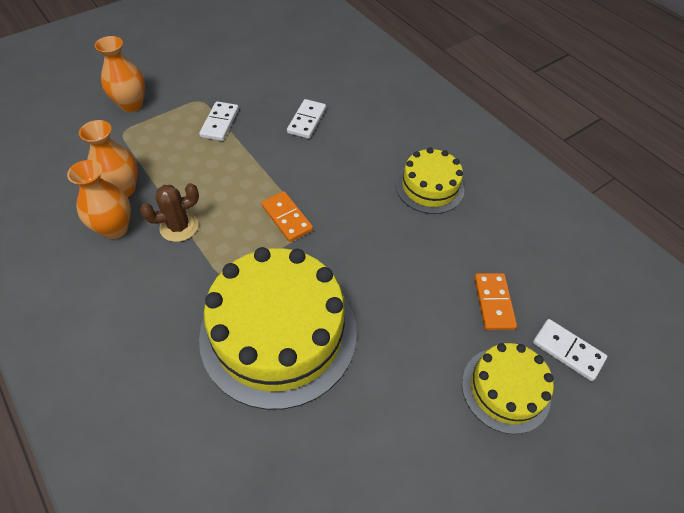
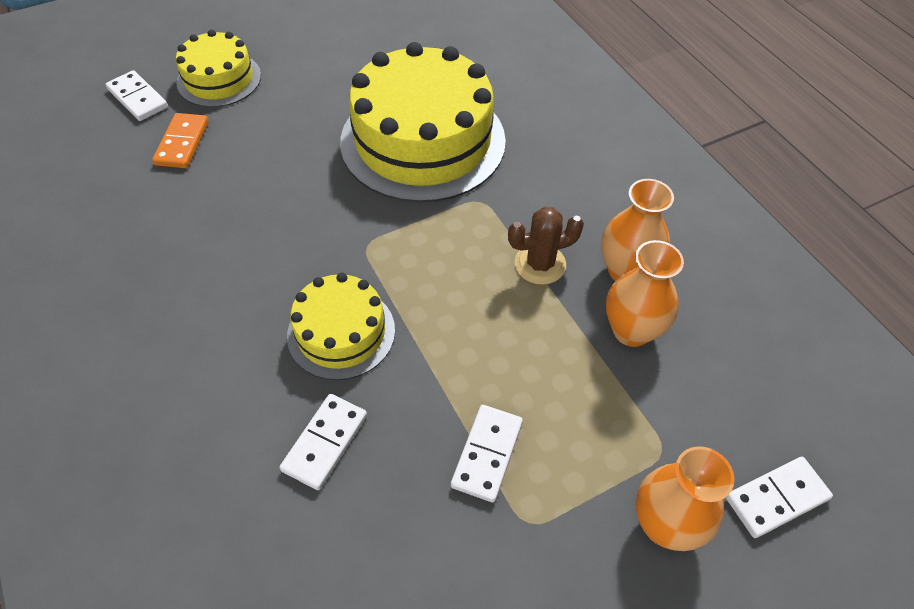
camera: 170 degrees left, 0 degrees up
orange domino [261,191,313,242] -> none
yellow cake [396,147,464,214] -> yellow cake moved to [287,273,395,380]
none -> white domino [726,457,833,538]

